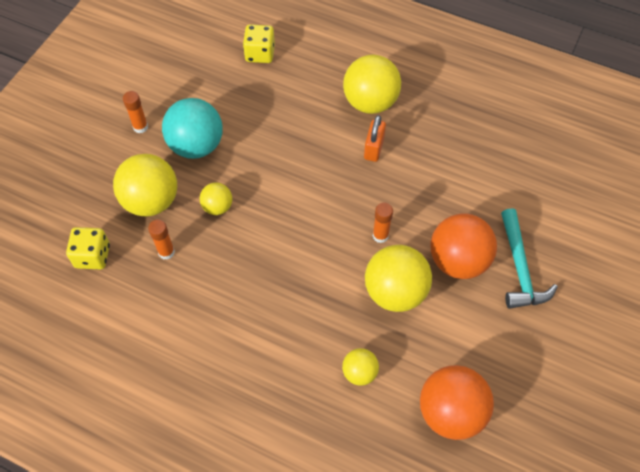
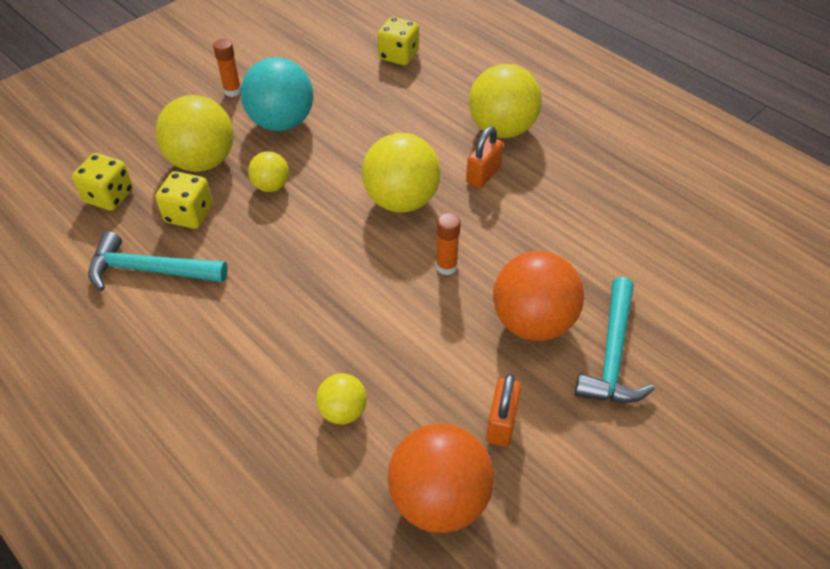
camera: 20 degrees right, 10 degrees down
orange glue stick [148,220,175,260] -> yellow dice [155,171,213,229]
yellow ball [365,245,432,312] -> yellow ball moved to [362,133,441,213]
none -> turquoise hammer [88,232,228,291]
none -> orange padlock [486,373,521,447]

